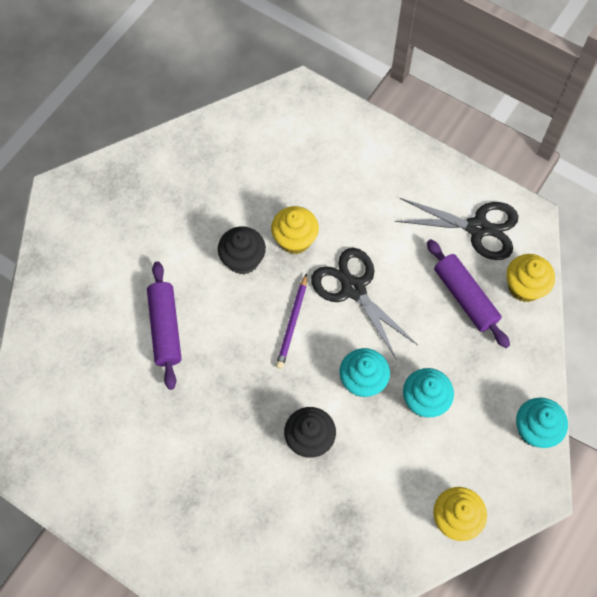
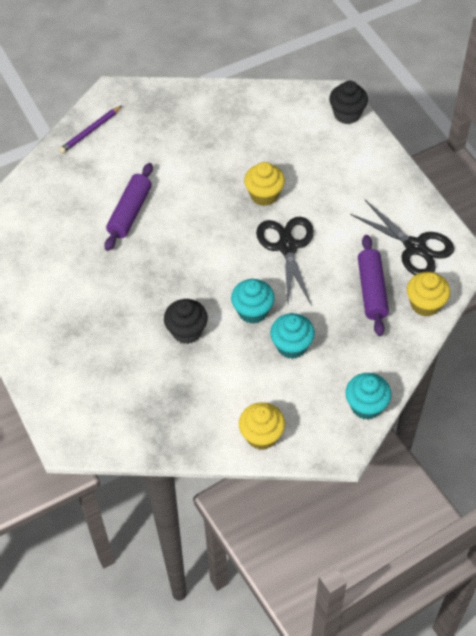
camera: 30 degrees right, 10 degrees down
black cupcake [218,226,266,275] -> black cupcake moved to [329,81,368,124]
purple pencil [276,273,307,369] -> purple pencil moved to [59,105,122,154]

